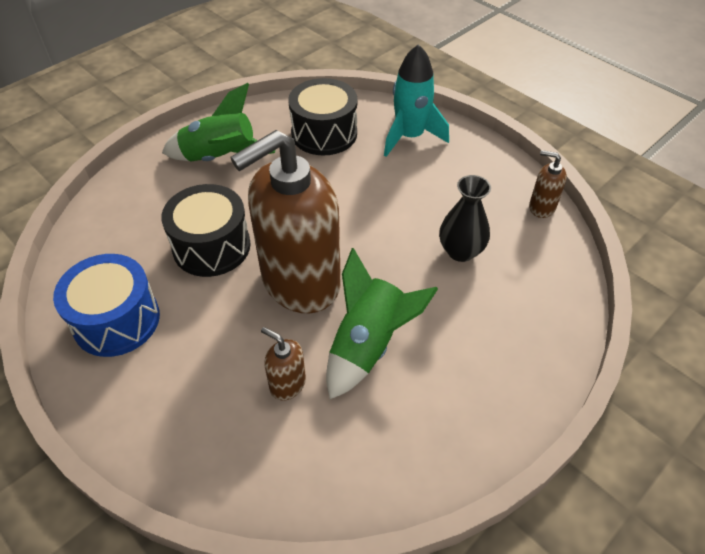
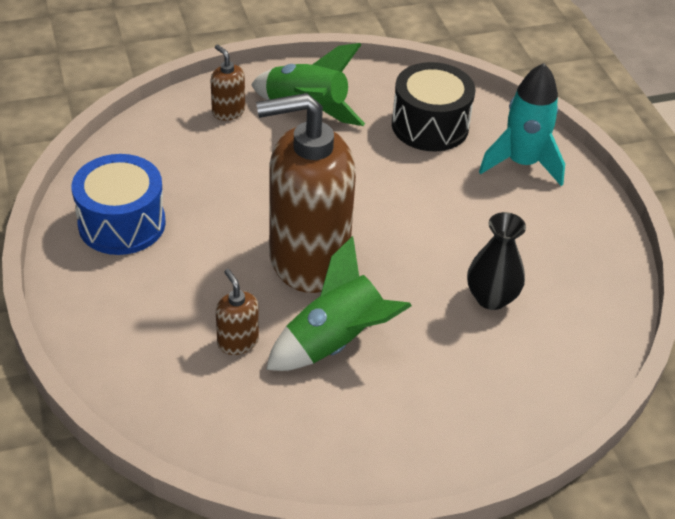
camera: 25 degrees right, 5 degrees down
black drum [161,184,251,277] -> none
brown soap dispenser [529,150,567,218] -> brown soap dispenser moved to [211,44,245,121]

